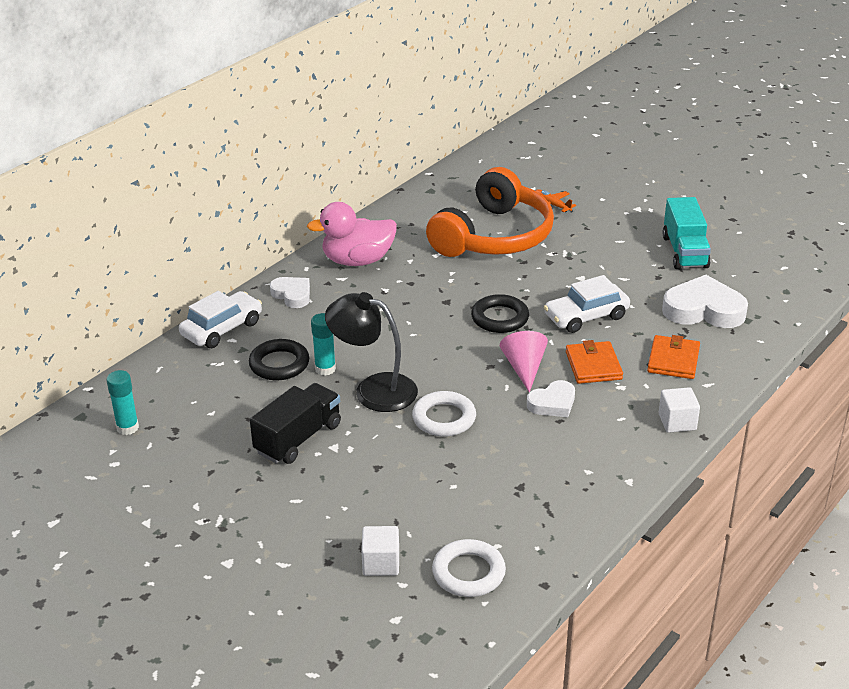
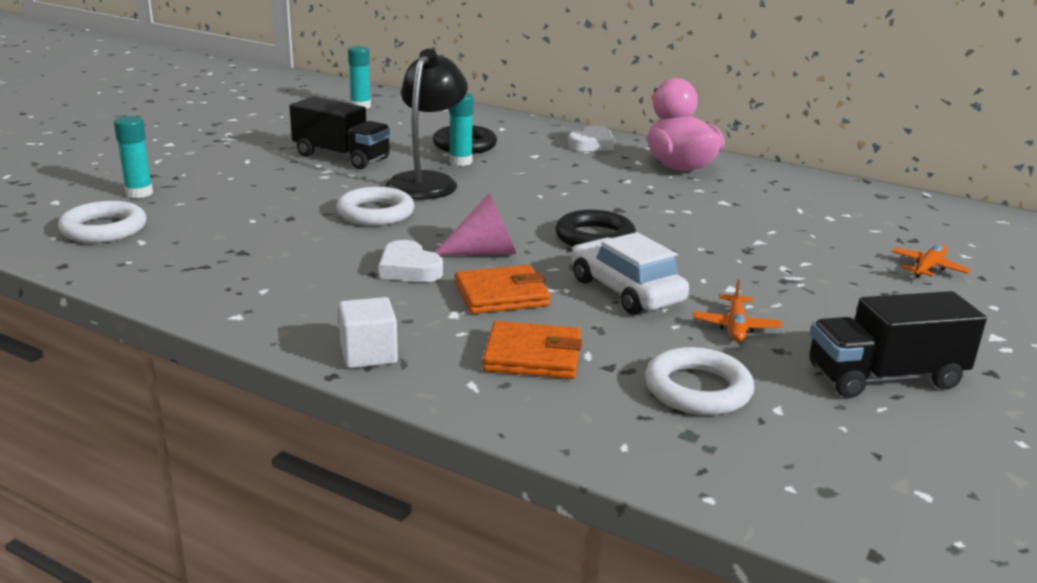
camera: 80 degrees right, 10 degrees down
white car [179,291,262,348] -> none
white cube [361,526,399,576] -> turquoise glue stick [114,116,153,198]
orange headphones [426,167,554,257] -> none
white heart [662,275,748,328] -> white ring [645,347,755,415]
turquoise truck [663,197,711,269] -> black truck [810,291,987,398]
none -> orange plane [693,279,782,342]

